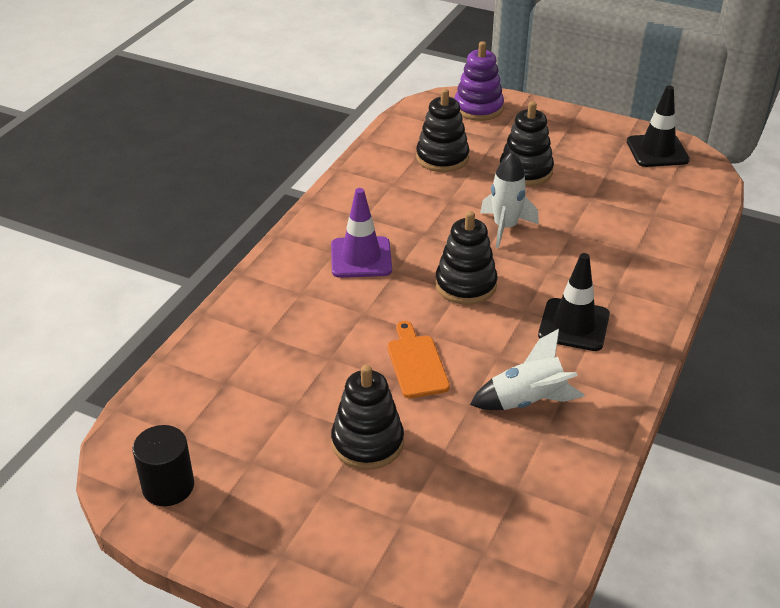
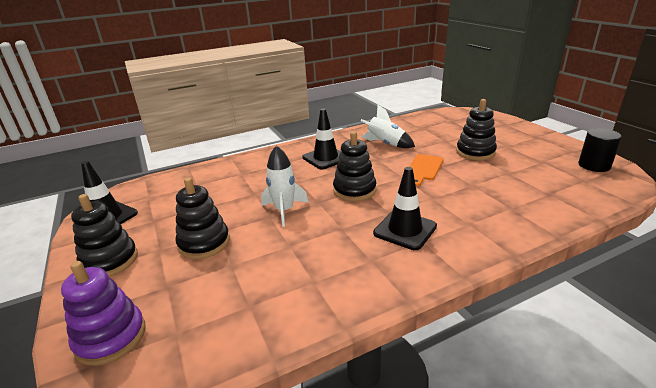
camera: 140 degrees left, 10 degrees down
purple traffic cone [331,188,392,278] -> black traffic cone [373,167,437,250]
black stacking toy [416,89,469,172] -> black stacking toy moved to [71,194,138,277]

